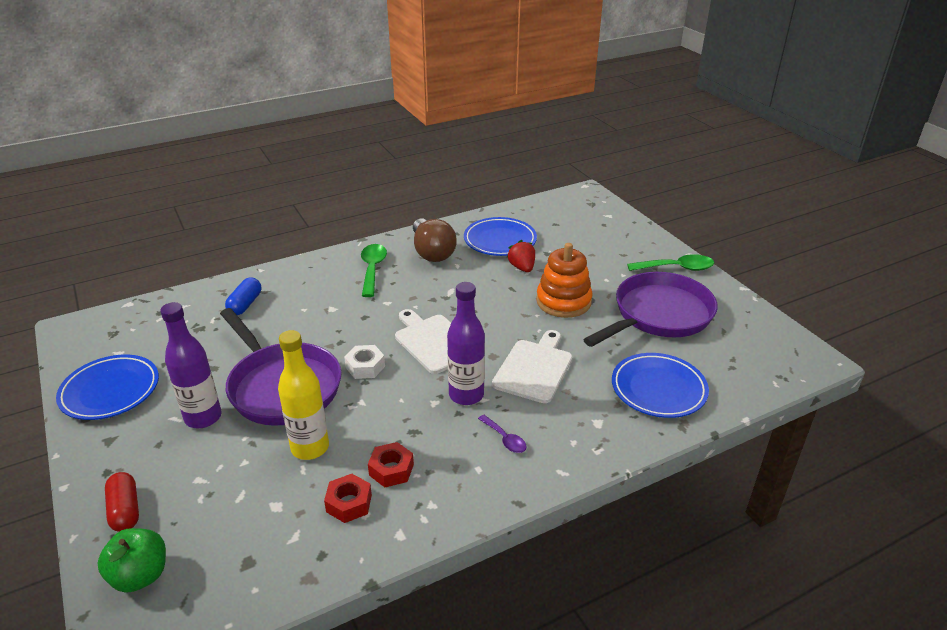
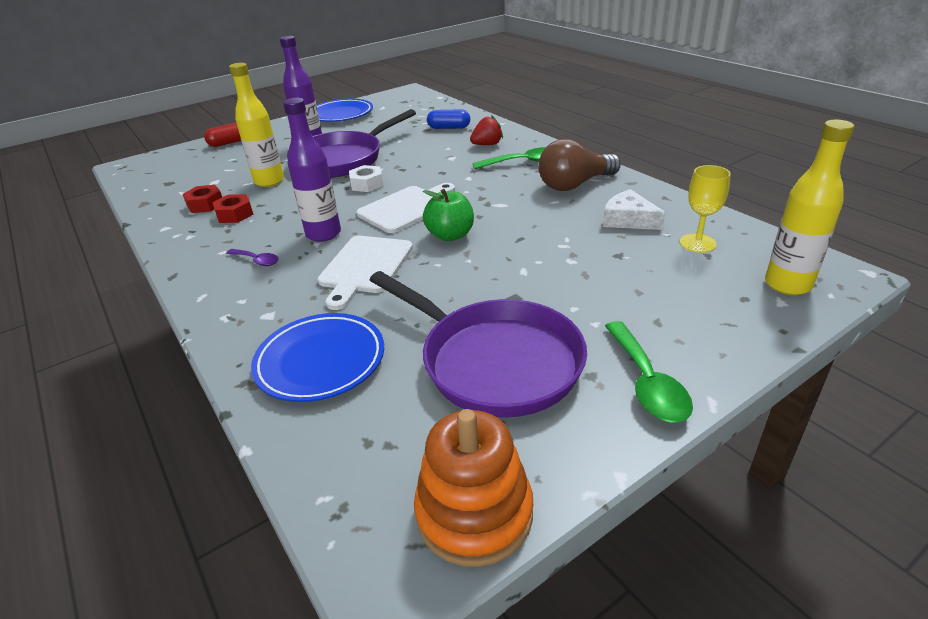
camera: 85 degrees right, 0 degrees up
green apple [98,528,166,593] -> green apple moved to [423,189,474,241]
blue plate [464,217,537,256] -> white cheese [603,189,666,230]
purple spoon [478,415,527,453] -> purple spoon turned 105 degrees counterclockwise [226,249,279,266]
white cutting board [492,330,573,403] -> white cutting board turned 90 degrees clockwise [317,236,413,310]
red strawberry [507,240,535,272] -> red strawberry moved to [470,115,503,145]
orange stacking toy [536,243,593,318] -> orange stacking toy moved to [414,409,533,567]
none -> yellow goblet [680,165,731,253]
none -> yellow bottle [765,120,854,295]

